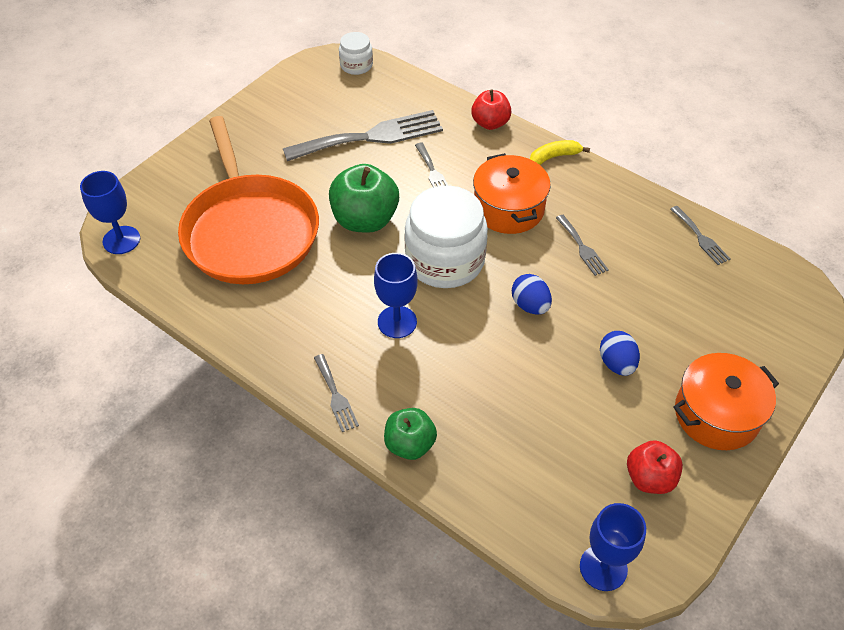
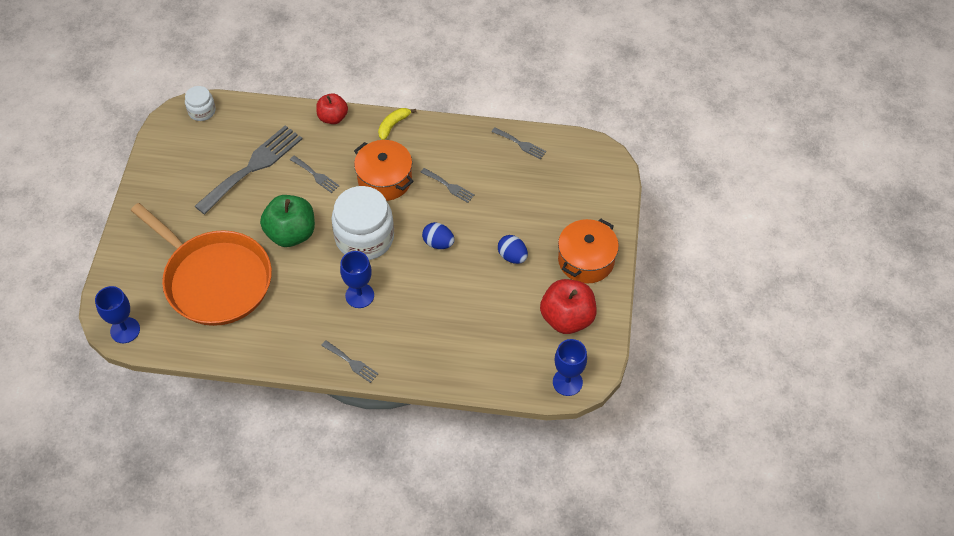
camera: 30 degrees left, 5 degrees up
green apple [384,408,437,460] -> none
red apple [627,440,683,494] -> red apple [540,279,597,334], size x1.59

